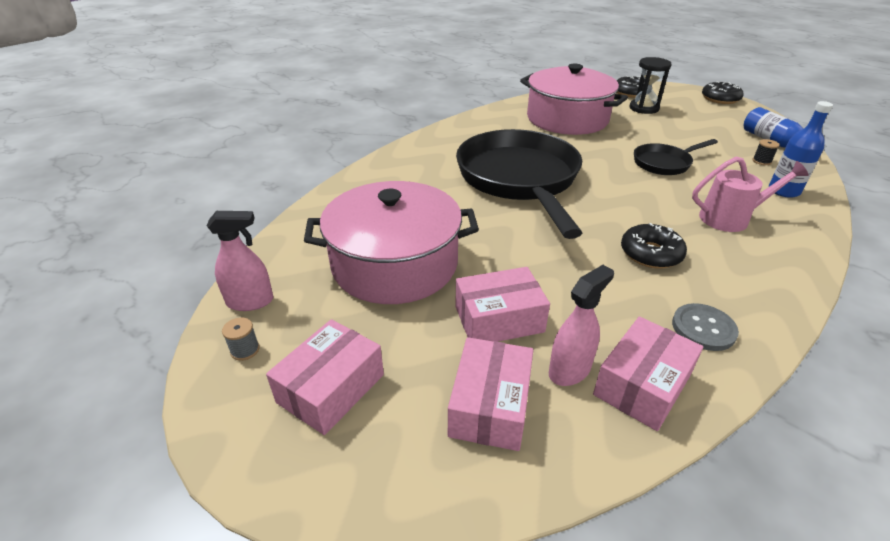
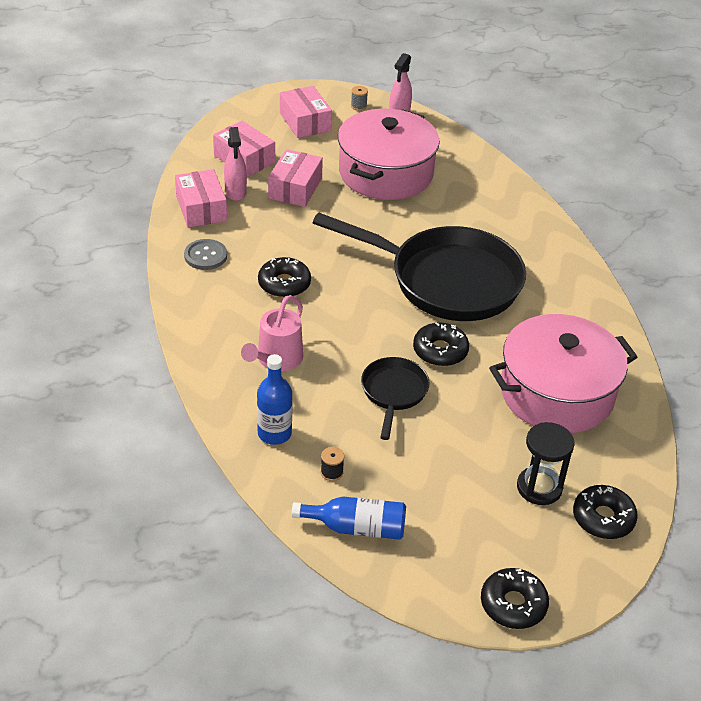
camera: 120 degrees right, 5 degrees up
none -> black donut [413,323,469,366]

